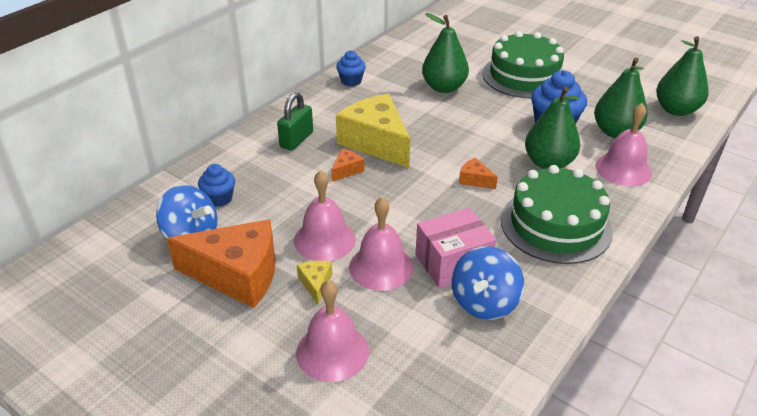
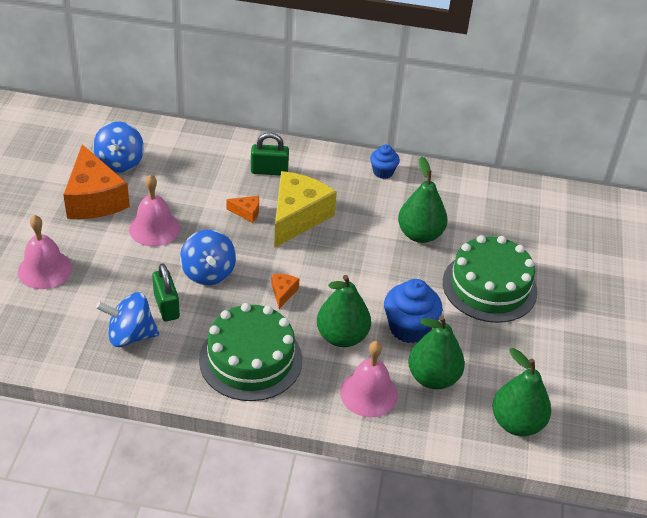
camera: 60 degrees right, 5 degrees up
blue cupcake [198,164,235,207] -> none
yellow cheese [297,261,332,304] -> none
pink bell [349,197,414,291] -> none
pink box [416,208,496,288] -> green padlock [152,263,180,321]
none -> blue spinning top [180,230,236,285]

